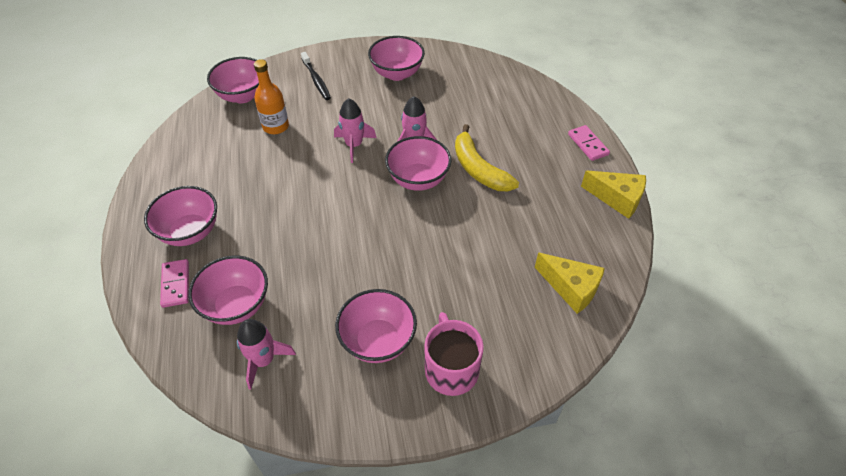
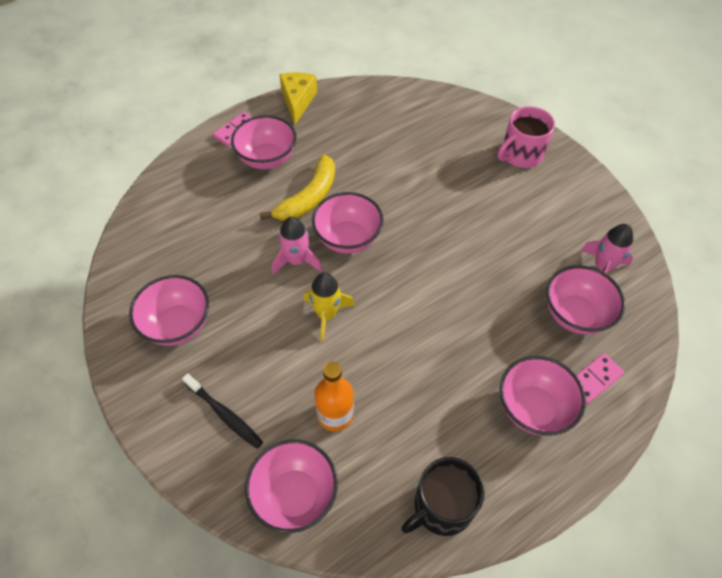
camera: 115 degrees left, 5 degrees up
black toothbrush [301,52,331,100] -> black toothbrush turned 90 degrees clockwise [182,373,263,449]
pink rocket [334,98,377,163] -> yellow rocket [304,273,355,341]
pink bowl [335,289,417,363] -> pink bowl moved to [231,115,297,169]
yellow cheese [535,253,605,314] -> none
none -> black mug [401,457,485,536]

